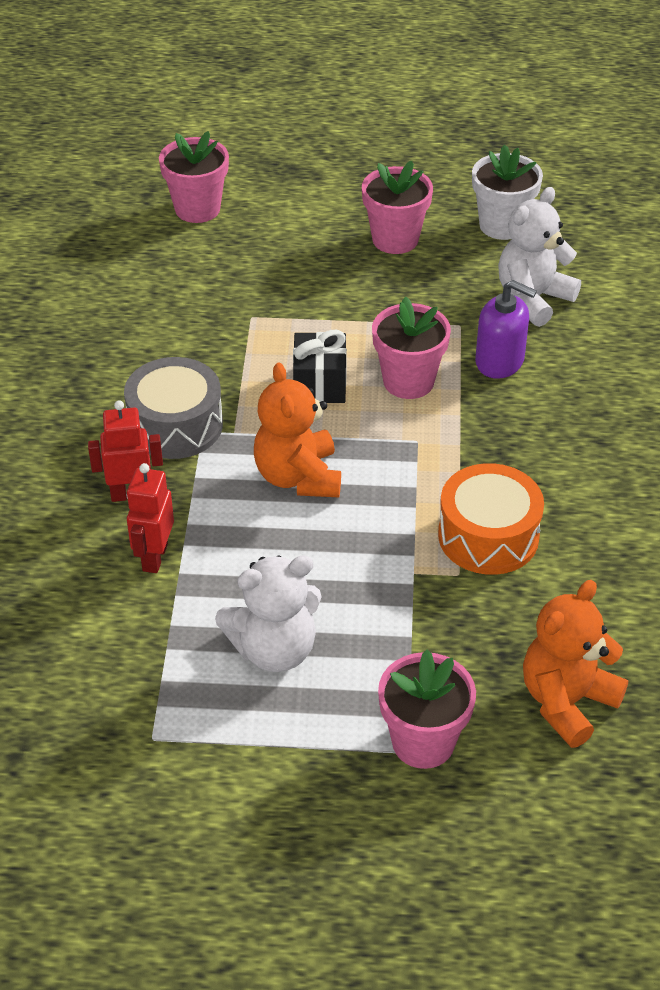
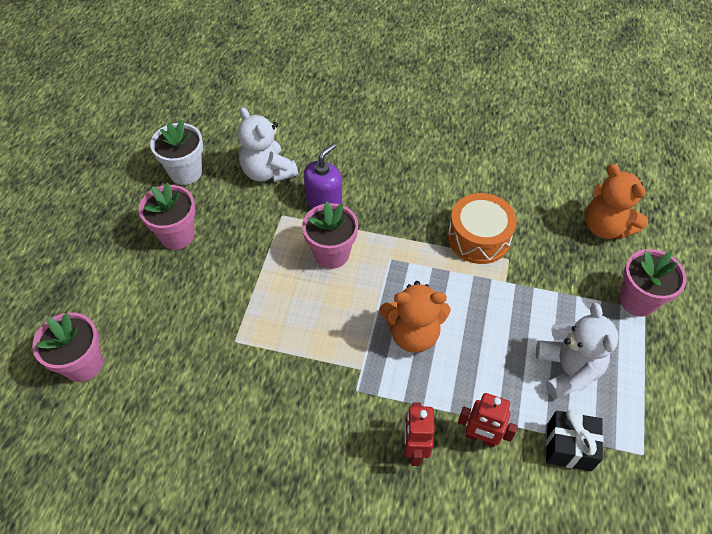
camera: 80 degrees left, 10 degrees up
grey drum [124,357,223,459] -> none
black gift [293,330,347,403] -> black gift moved to [546,410,603,471]

